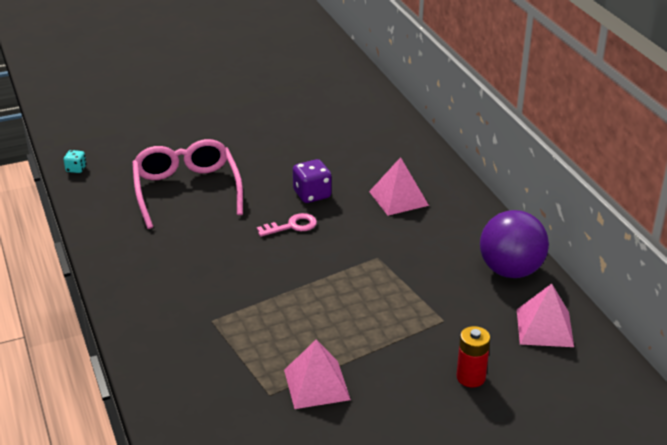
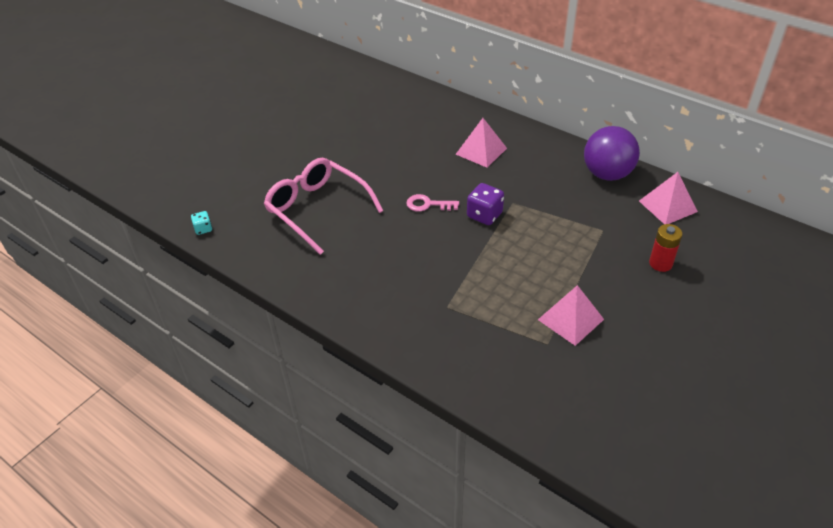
camera: 30 degrees left, 10 degrees up
pink key [257,213,317,237] -> pink key turned 120 degrees counterclockwise [406,194,459,212]
purple dice [293,159,332,203] -> purple dice moved to [467,183,504,225]

